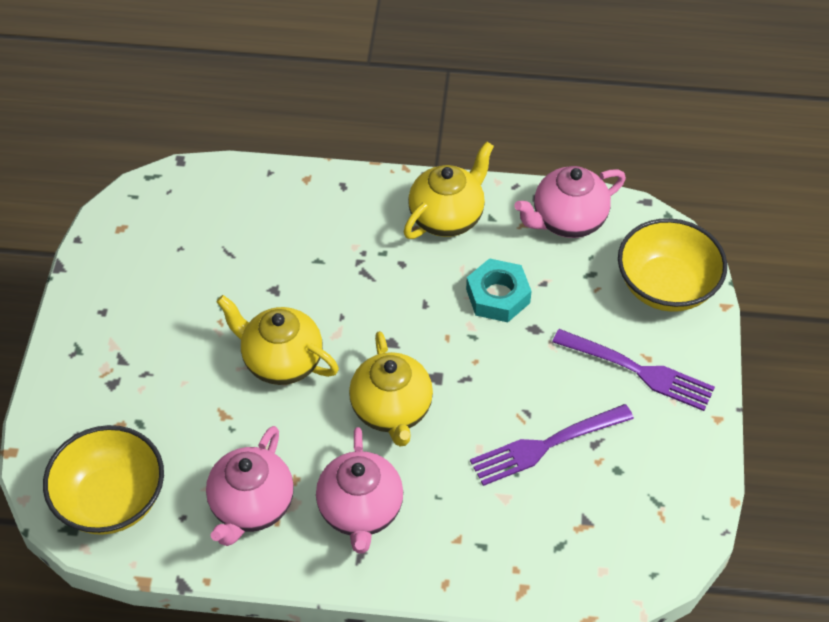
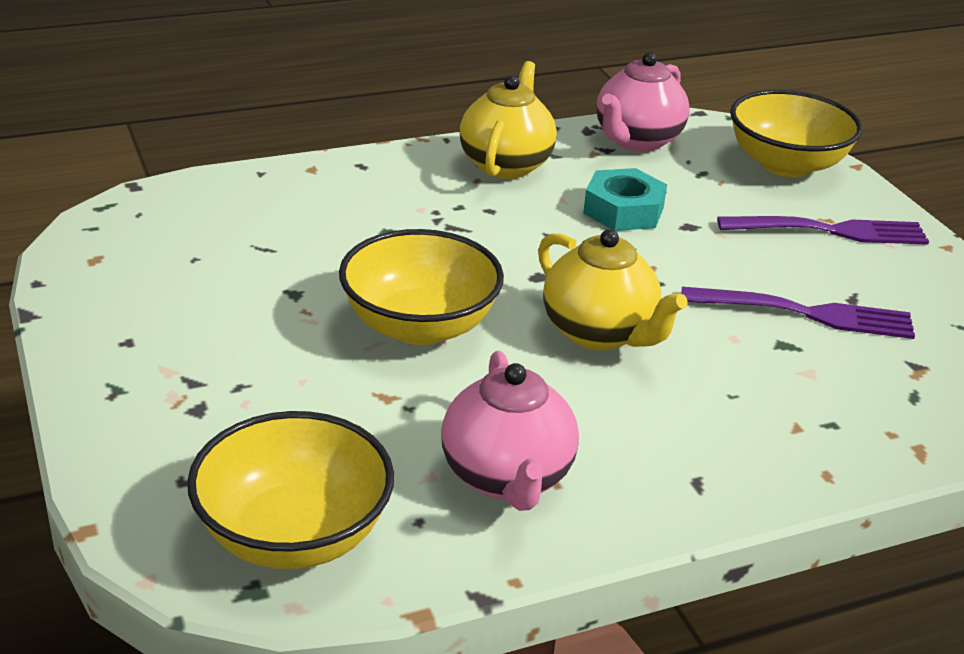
camera: 30 degrees left, 20 degrees down
yellow teapot [216,295,339,385] -> yellow bowl [339,229,504,345]
pink teapot [316,427,403,554] -> none
purple fork [470,404,634,486] -> purple fork turned 120 degrees counterclockwise [681,287,915,339]

